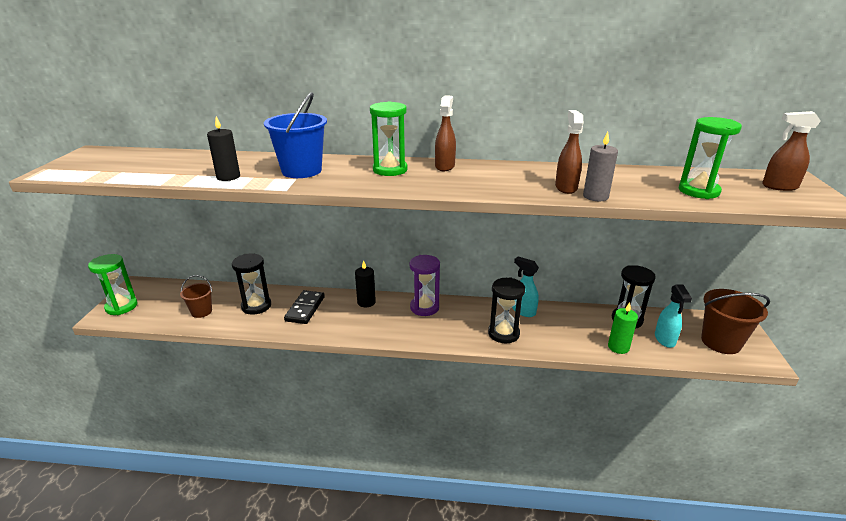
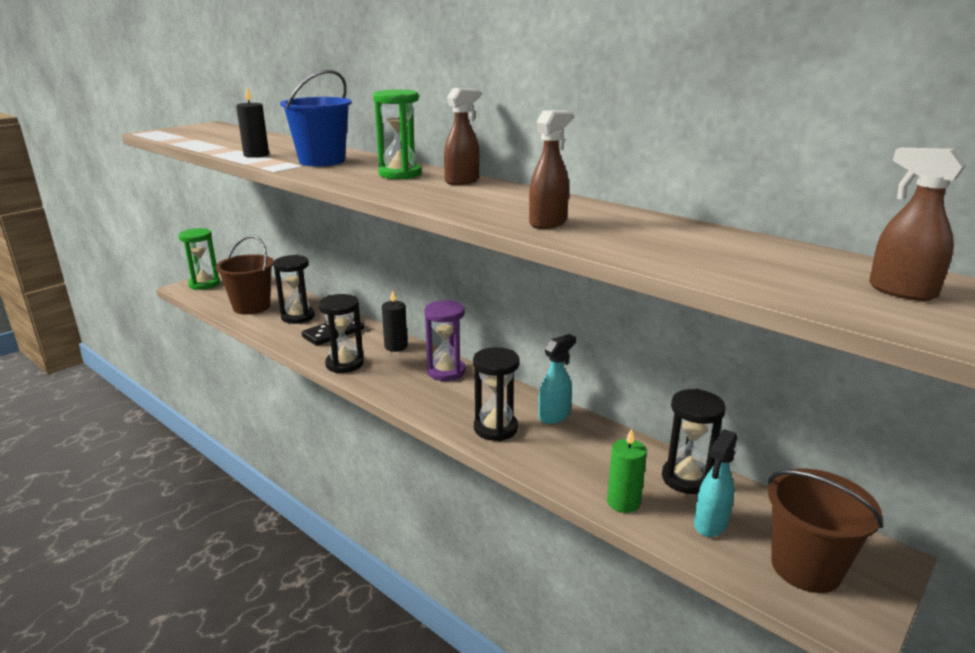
camera: 35 degrees right, 5 degrees down
brown bucket [180,275,212,318] -> brown bucket [215,236,274,315], size x1.70
turquoise spray bottle [512,257,539,317] -> turquoise spray bottle turned 60 degrees clockwise [538,334,576,424]
grey candle [583,132,618,201] -> none
green hourglass [679,117,742,199] -> none
none -> black hourglass [319,294,364,373]

